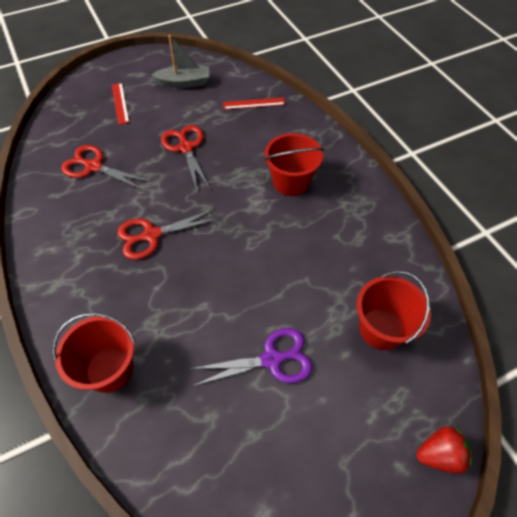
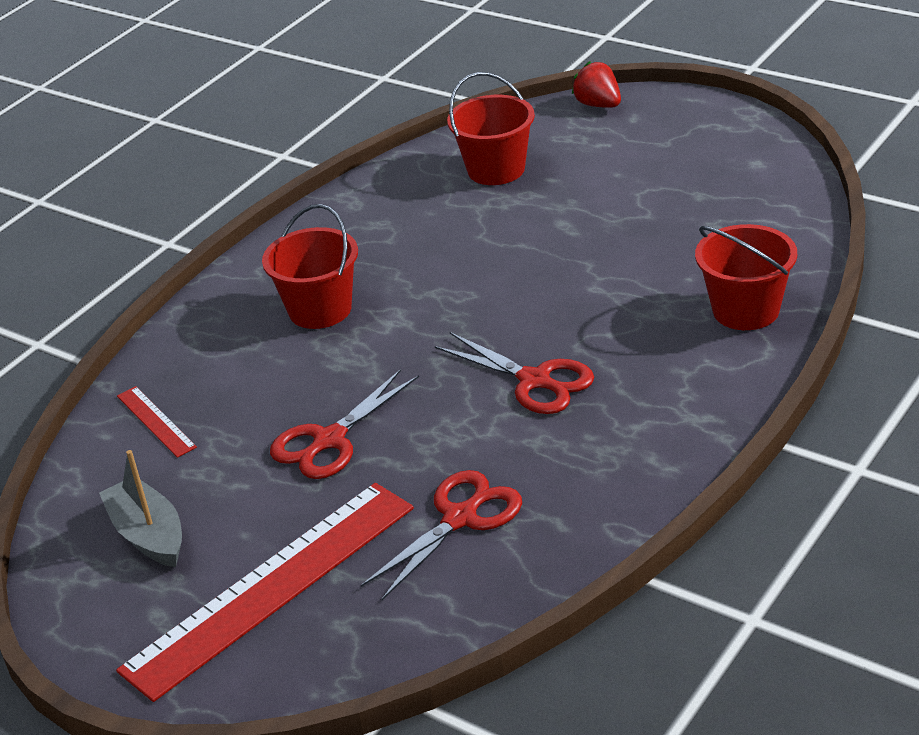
camera: 115 degrees left, 20 degrees down
red scissors [61,145,151,190] -> red scissors turned 135 degrees counterclockwise [361,470,522,600]
red ruler [112,83,129,125] -> red ruler [116,483,414,702], size x2.33
purple scissors [190,328,313,386] -> none

